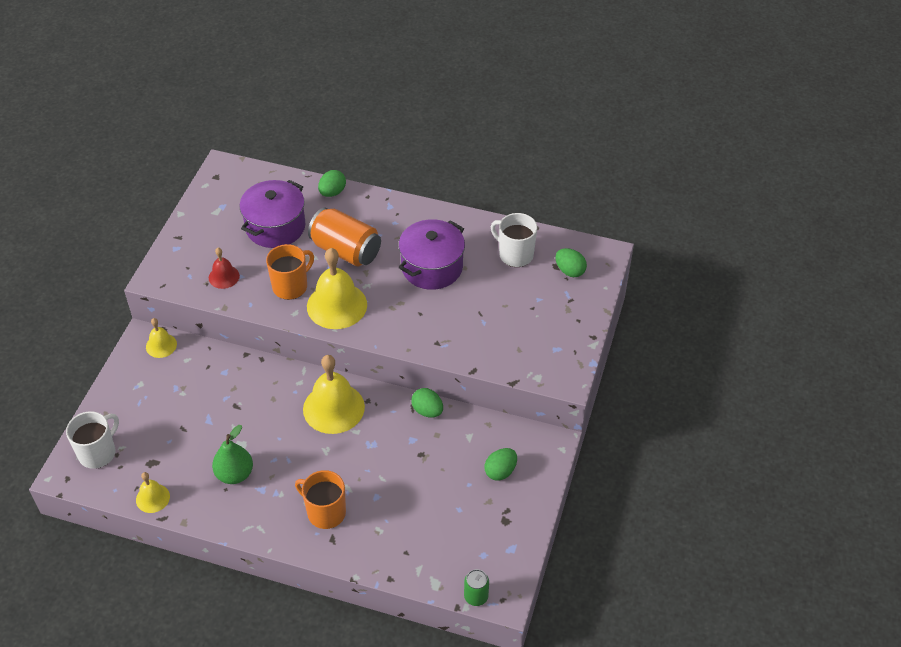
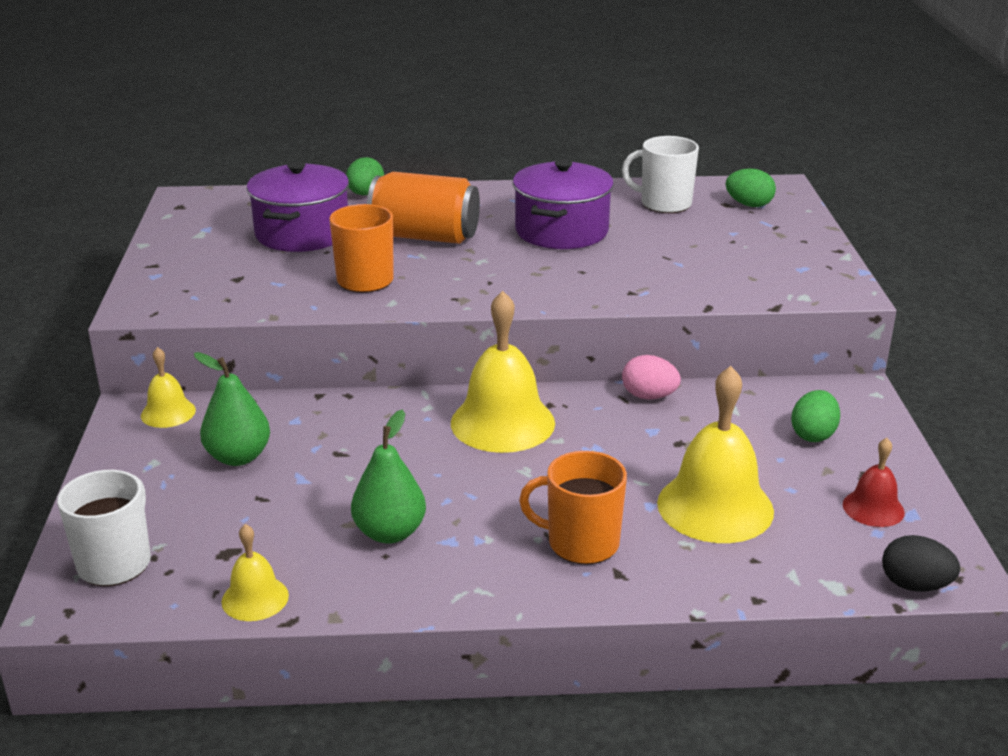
camera: 20 degrees left, 20 degrees down
red bell [209,248,240,289] -> red bell moved to [843,438,905,527]
yellow bell [307,248,367,329] -> yellow bell moved to [657,366,774,543]
green egg [411,388,443,417] -> pink egg [622,355,681,399]
green can [464,569,489,606] -> black egg [882,535,960,592]
none -> green pear [194,352,270,466]

